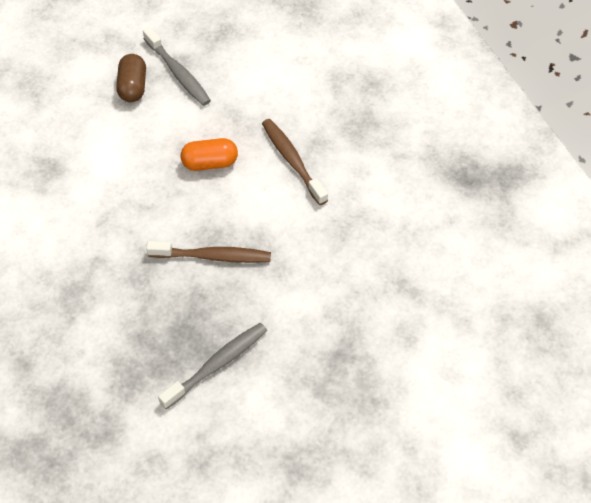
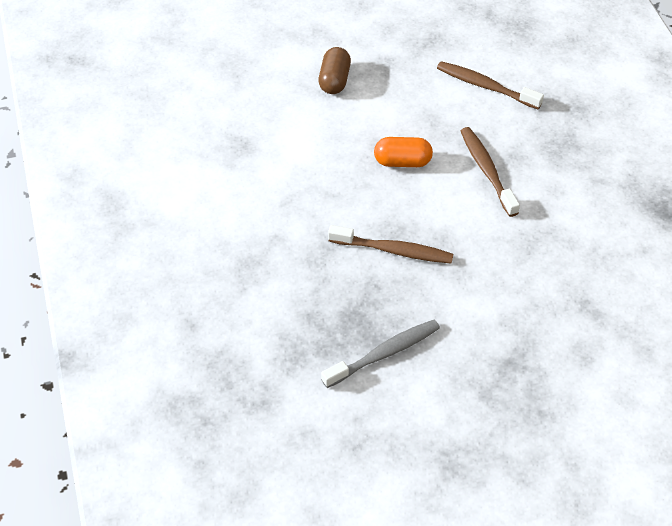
camera: 10 degrees right, 5 degrees down
grey toothbrush [143,27,211,106] -> none
none -> brown toothbrush [437,61,544,109]

